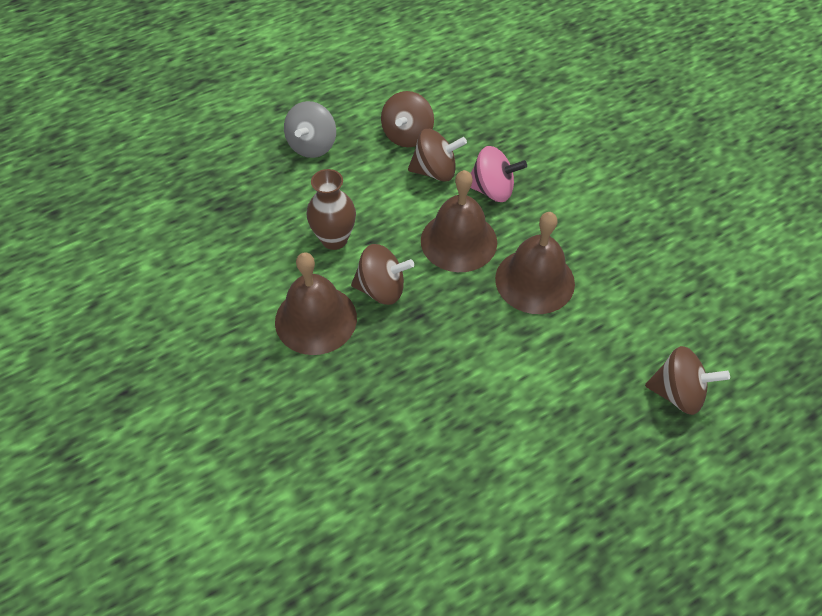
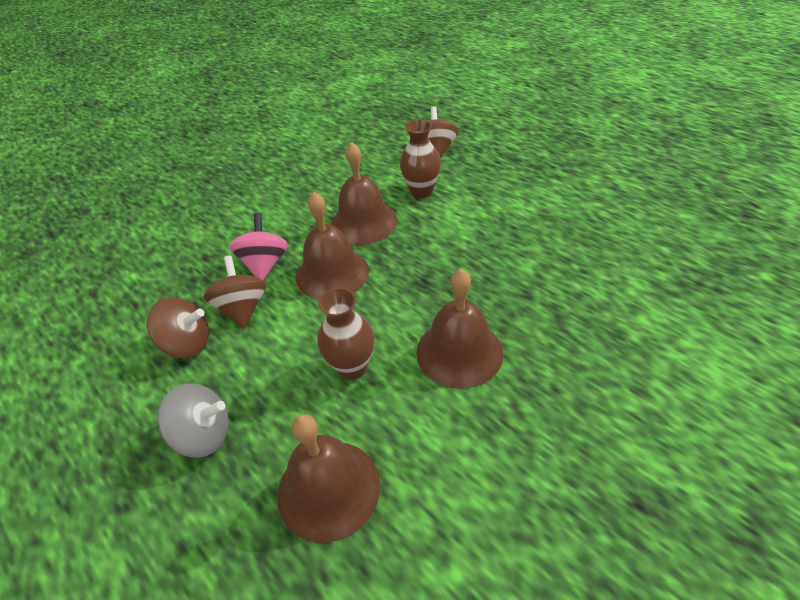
camera: 100 degrees left, 10 degrees down
brown spinning top [351,244,414,305] -> none
none -> brown bell [277,414,380,543]
none -> brown vase [400,120,441,198]

